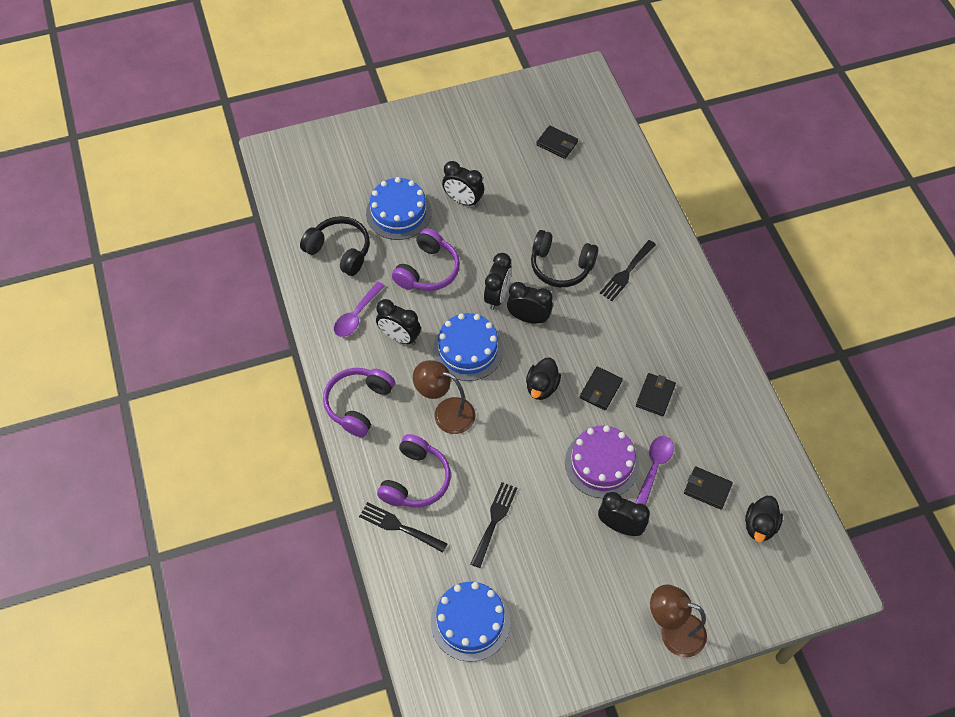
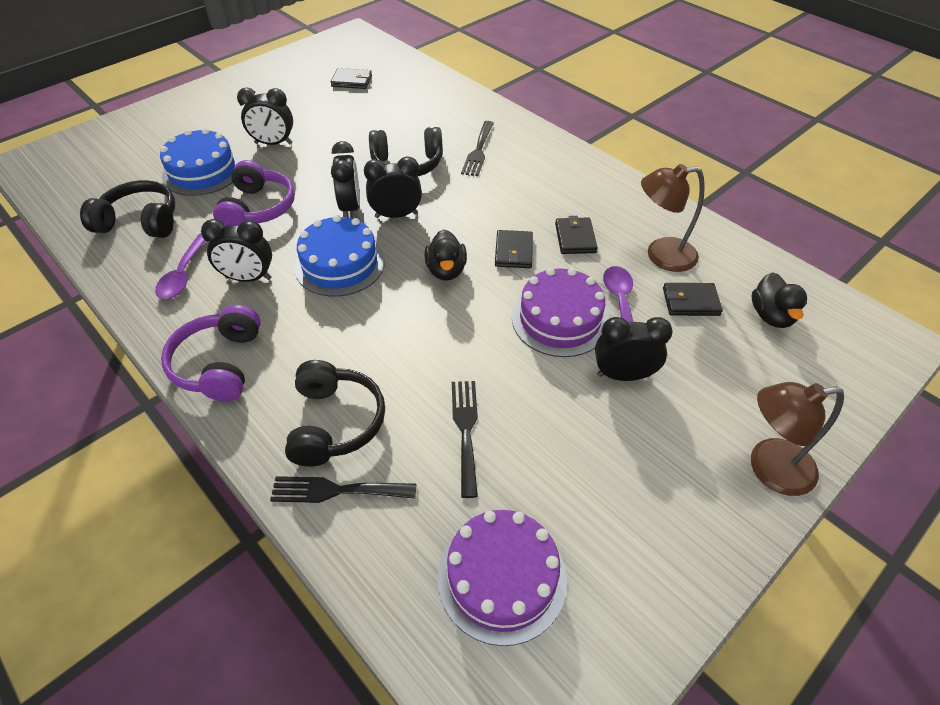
camera: 25 degrees left, 10 degrees down
purple headphones [377,434,451,507] -> black headphones [285,360,385,467]
brown lamp [413,360,476,434] -> brown lamp moved to [641,164,705,272]
blue cake [431,582,510,662] -> purple cake [438,510,567,646]

